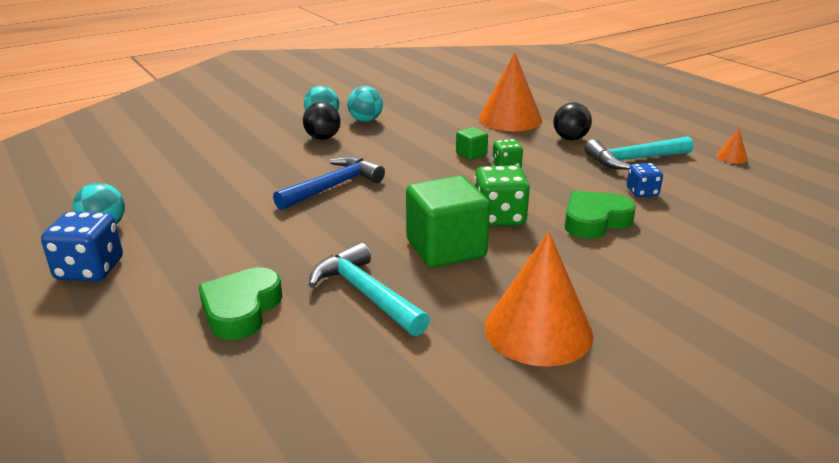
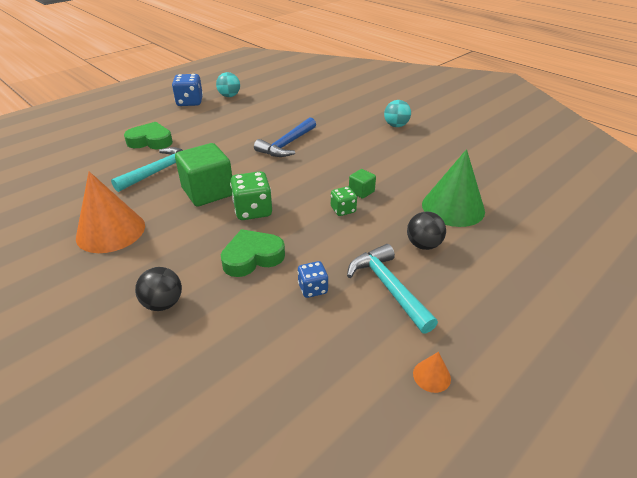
camera: 80 degrees right, 10 degrees up
blue hammer [273,157,385,210] -> blue hammer turned 90 degrees clockwise [254,117,316,157]
black ball [303,102,340,140] -> black ball moved to [135,267,182,311]
turquoise ball [348,86,383,122] -> none
orange cone [479,52,542,131] -> green cone [422,149,485,227]
green heart [565,191,636,239] -> green heart turned 75 degrees counterclockwise [221,229,285,277]

